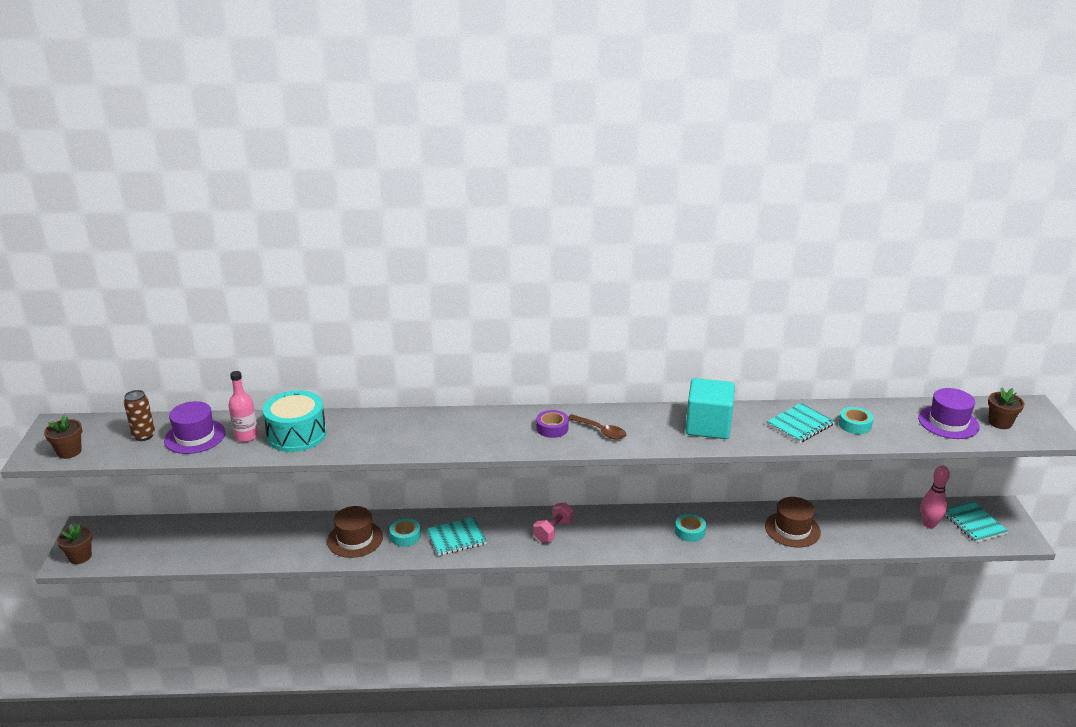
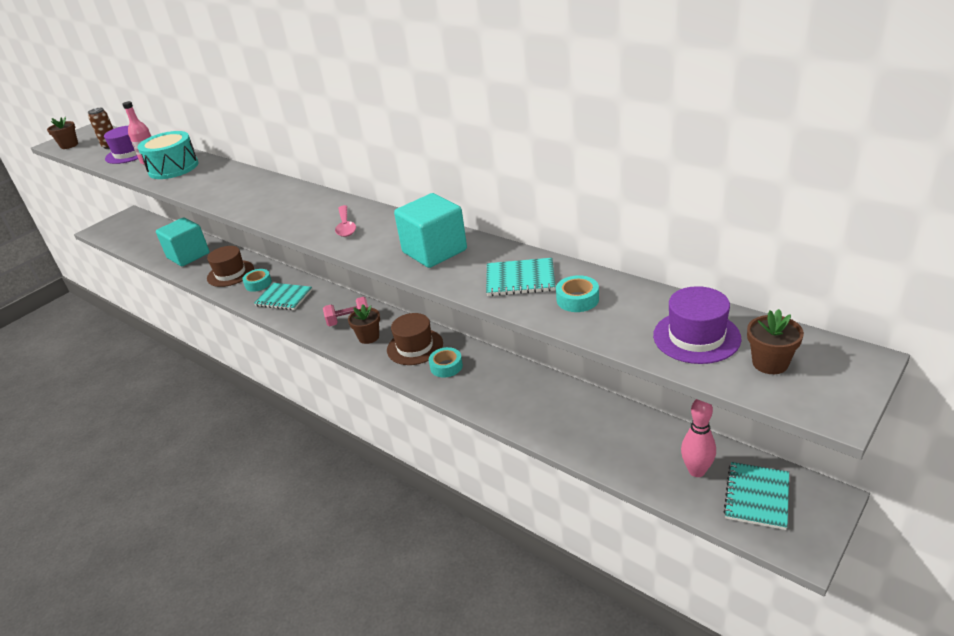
camera: 45 degrees right, 5 degrees up
brown flower pot [57,523,92,564] -> brown flower pot moved to [348,304,380,344]
purple tape [536,410,569,438] -> none
brown spoon [568,414,626,439] -> pink spoon [335,205,356,237]
brown hat [765,497,821,548] -> brown hat moved to [387,313,443,365]
none -> turquoise cube [156,217,209,266]

